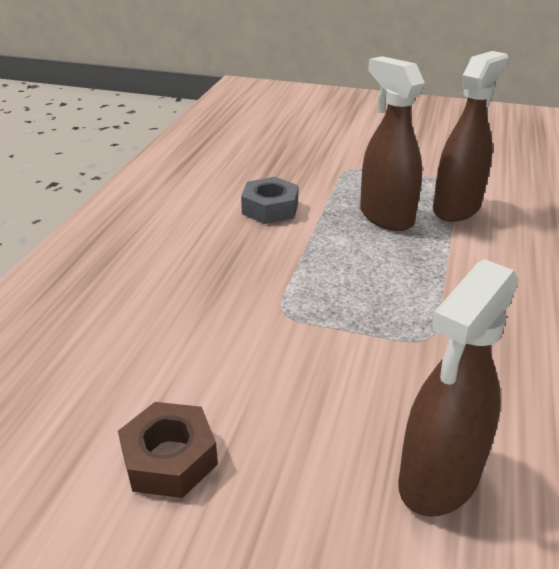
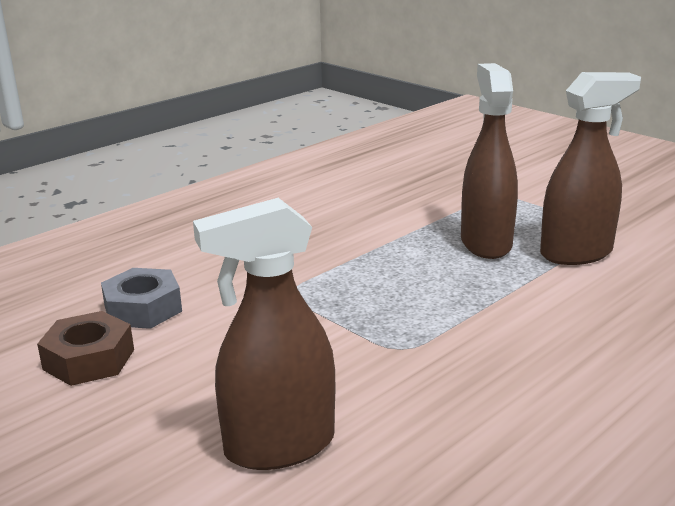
camera: 30 degrees right, 10 degrees down
grey nut [241,177,299,224] -> grey nut moved to [101,268,182,329]

